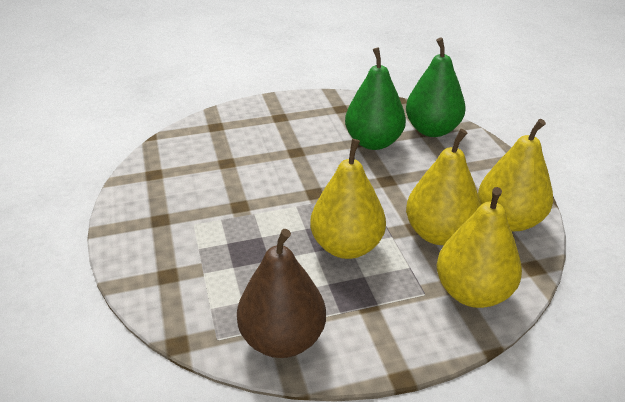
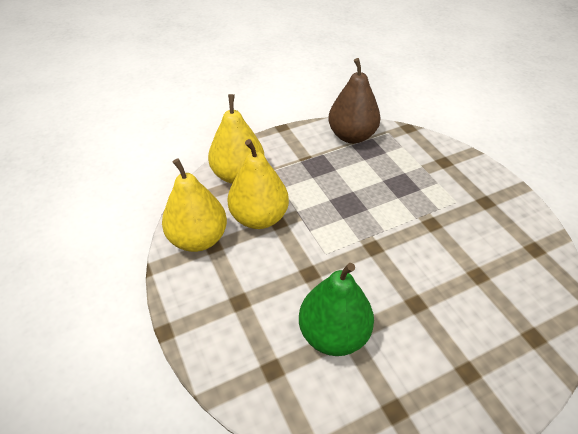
camera: 170 degrees right, 10 degrees up
yellow pear [310,139,386,259] -> none
green pear [406,37,466,137] -> none

